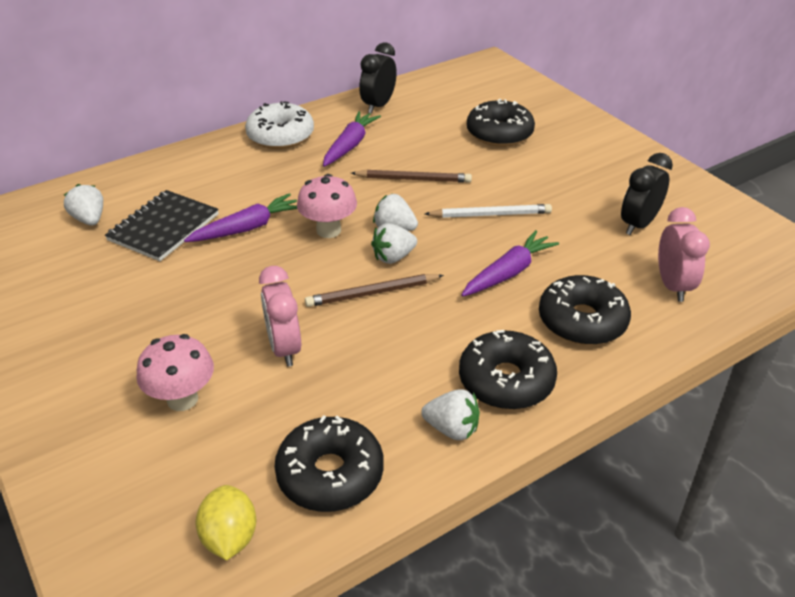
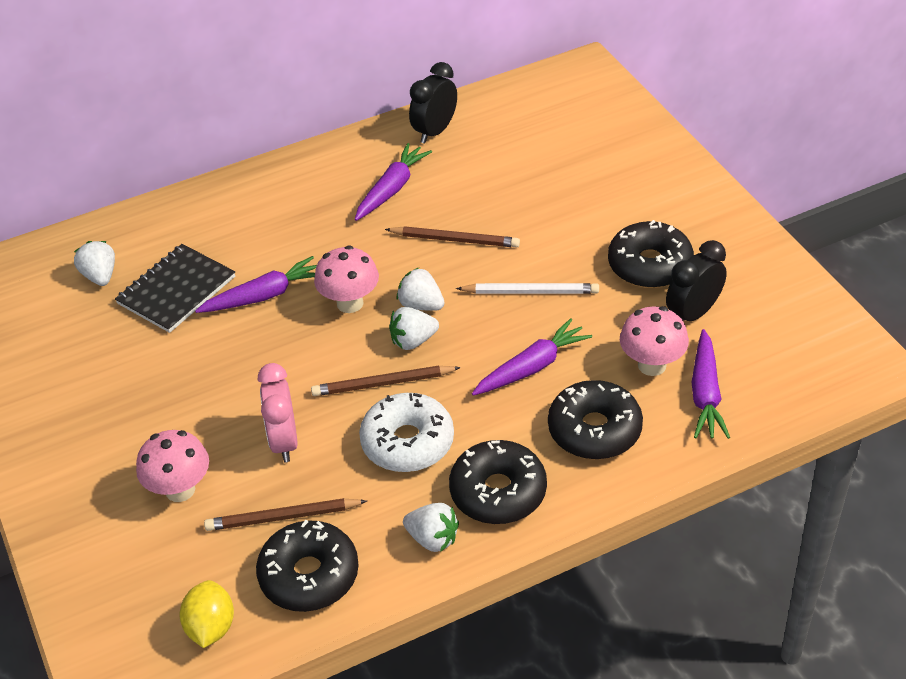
camera: 10 degrees right, 5 degrees up
white donut [245,101,314,149] -> white donut moved to [359,393,454,472]
black donut [467,99,535,147] -> black donut moved to [608,220,694,288]
pink clock [658,207,710,302] -> purple carrot [692,329,730,439]
none -> brown pencil [204,498,367,531]
none -> pink mushroom [620,306,689,376]

